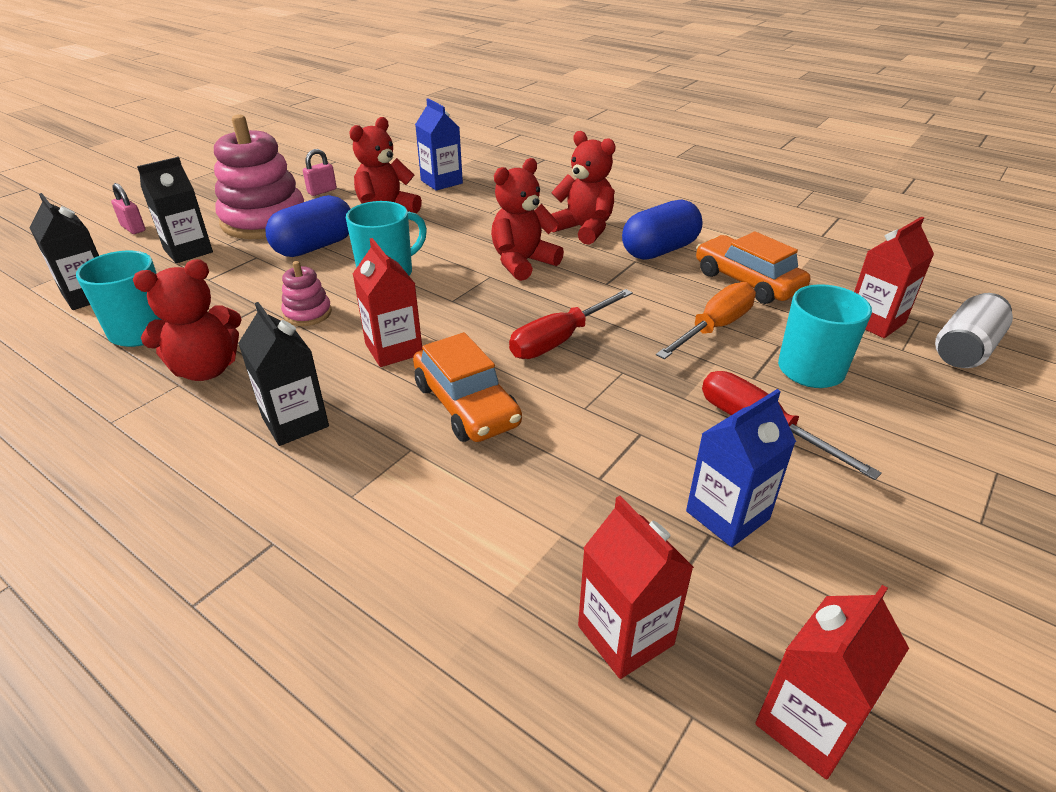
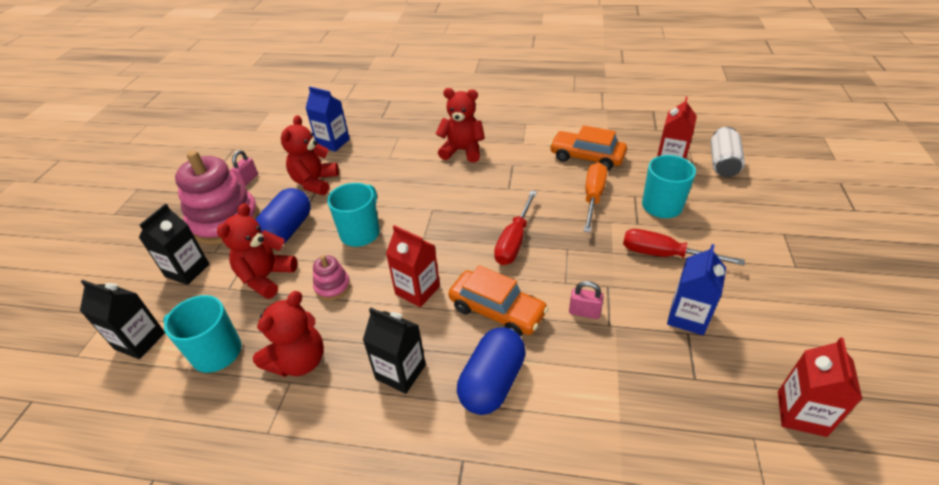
camera: 25 degrees left, 5 degrees up
pink padlock [111,183,146,234] -> pink padlock moved to [569,281,604,319]
red teddy bear [491,158,564,281] -> red teddy bear moved to [217,203,297,299]
red carton [578,496,694,679] -> none
blue capsule [622,200,702,260] -> blue capsule moved to [457,328,526,415]

